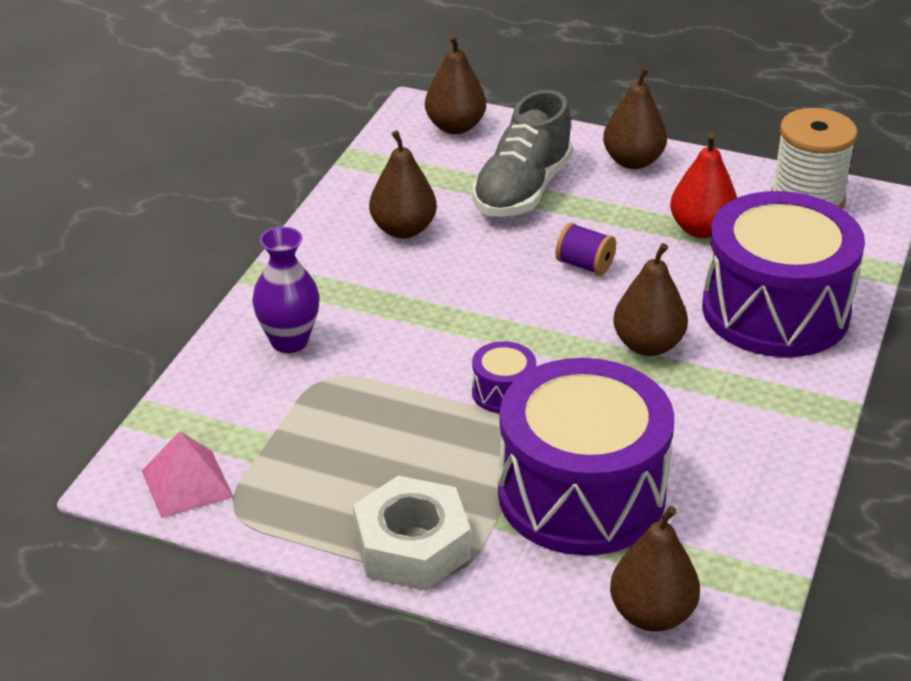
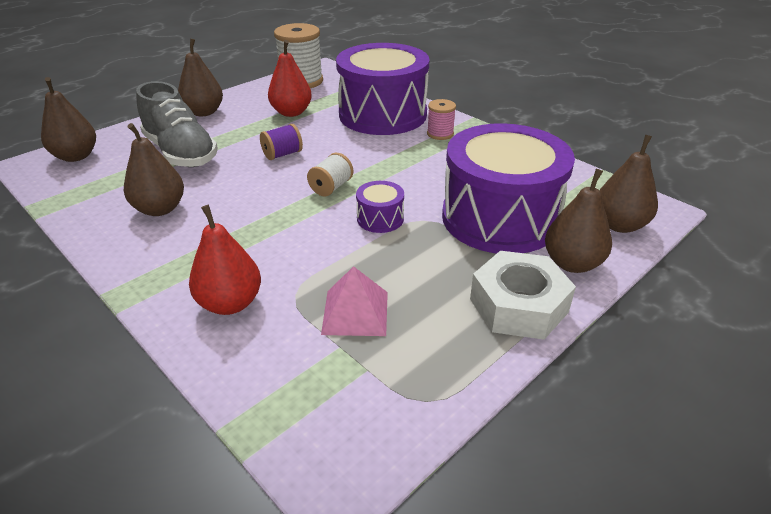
camera: 65 degrees left, 0 degrees up
pink pyramid [142,431,233,518] -> pink pyramid moved to [321,266,388,336]
purple vase [252,227,320,353] -> red pear [189,205,261,315]
brown pear [613,243,688,356] -> brown pear moved to [545,169,612,273]
none -> white spool [307,153,353,196]
none -> pink spool [427,99,456,140]

